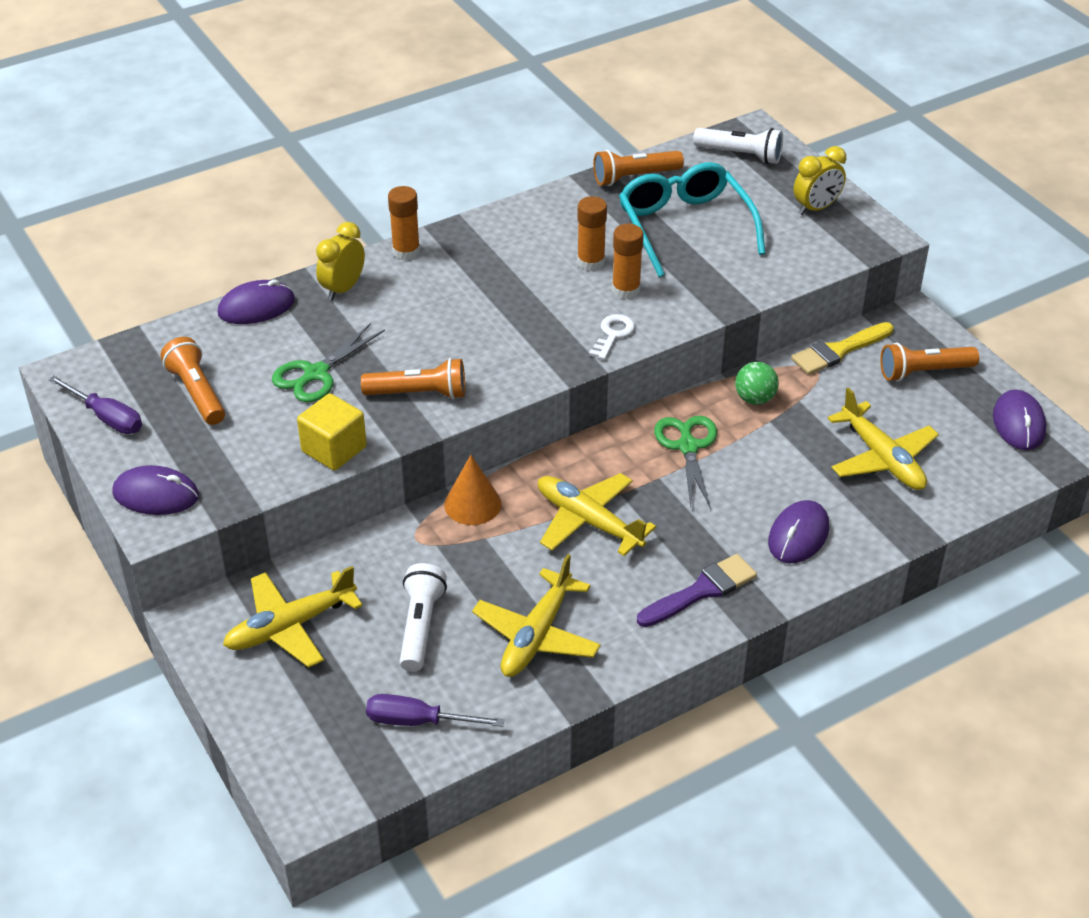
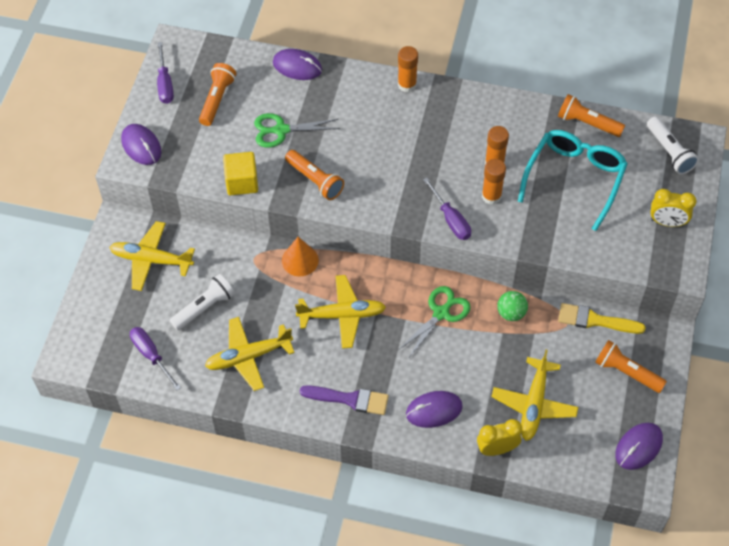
camera: 45 degrees right, 15 degrees up
yellow clock [316,222,365,301] -> yellow clock moved to [477,419,522,456]
yellow plane [538,473,656,556] -> yellow plane turned 90 degrees clockwise [295,275,386,349]
white key [589,314,635,360] -> purple screwdriver [423,177,471,240]

